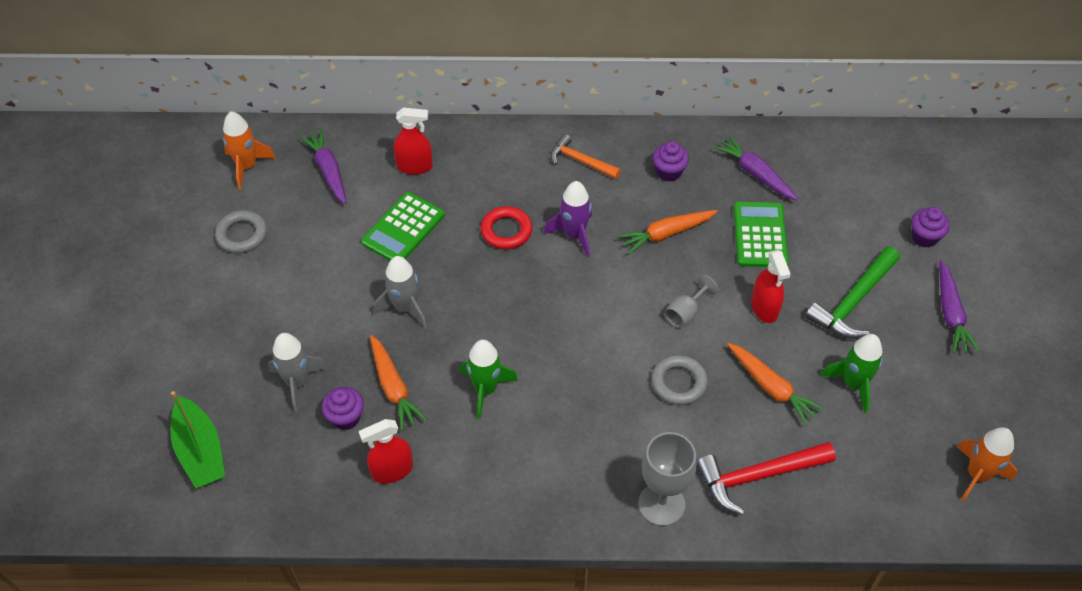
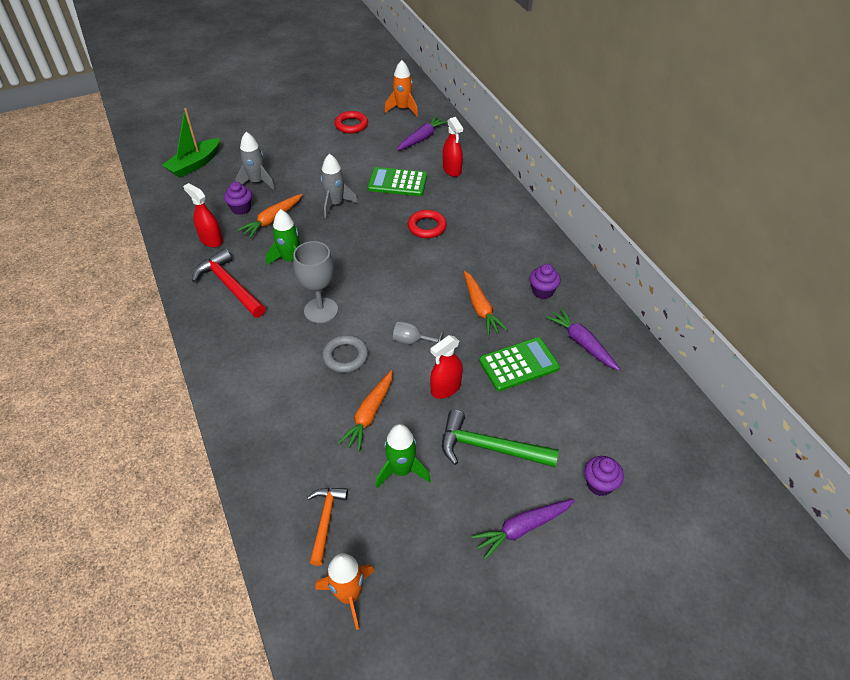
camera: 65 degrees right, 5 degrees down
grey ring [215,210,267,253] -> red ring [335,111,368,134]
purple rocket [544,181,592,257] -> none
orange hammer [551,134,621,179] -> orange hammer moved to [307,488,348,566]
orange carrot [618,210,718,254] -> orange carrot turned 150 degrees counterclockwise [464,271,508,336]
grey goblet [638,432,697,526] -> grey goblet moved to [293,241,338,323]
red hammer [697,442,836,515] -> red hammer moved to [192,249,266,318]
purple carrot [714,135,798,200] -> purple carrot turned 60 degrees counterclockwise [546,308,620,370]

